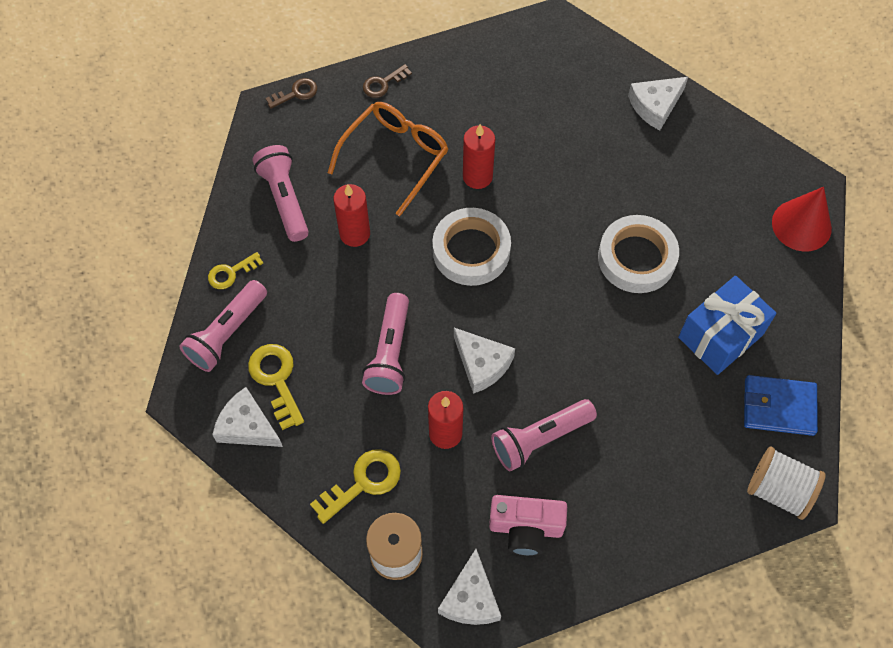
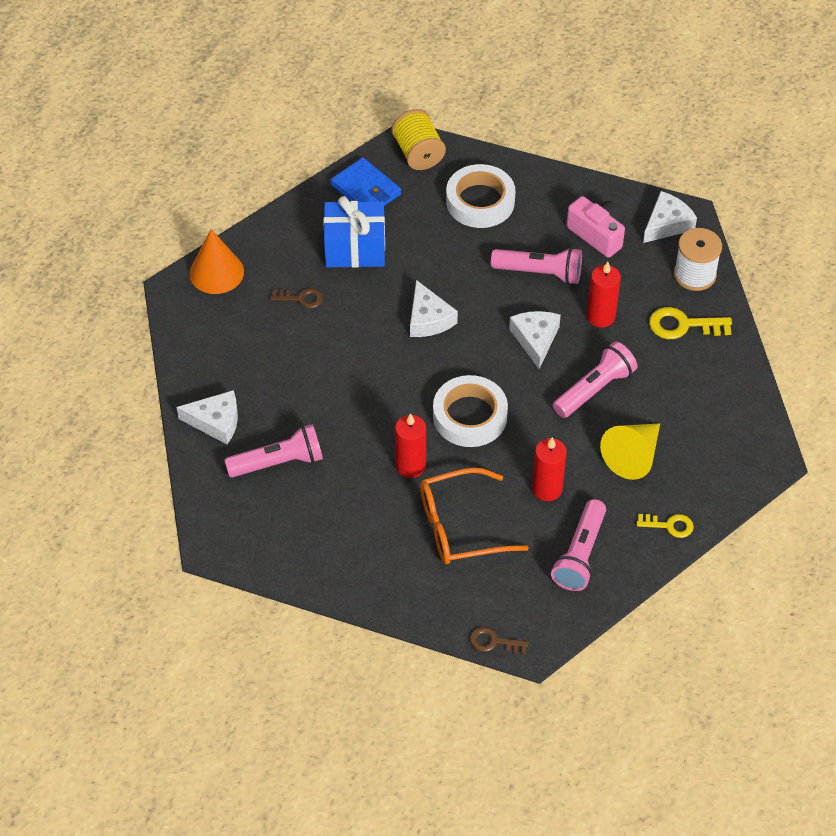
camera: 140 degrees left, 10 degrees down
pink flashlight [179,280,267,372] -> pink flashlight moved to [224,424,323,478]
white cheese [212,387,283,447] -> white cheese moved to [410,280,458,337]
yellow key [248,344,304,430] -> none
brown key [363,64,412,98] -> brown key moved to [271,288,323,308]
white tape [598,215,679,293] -> white tape moved to [446,164,515,228]
white spool [747,446,826,520] -> yellow spool [392,109,446,170]
red cone [772,187,832,251] -> orange cone [189,229,244,294]
none -> yellow cone [600,423,660,480]

